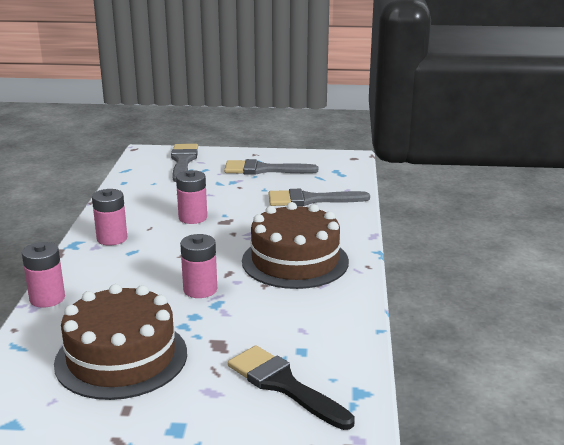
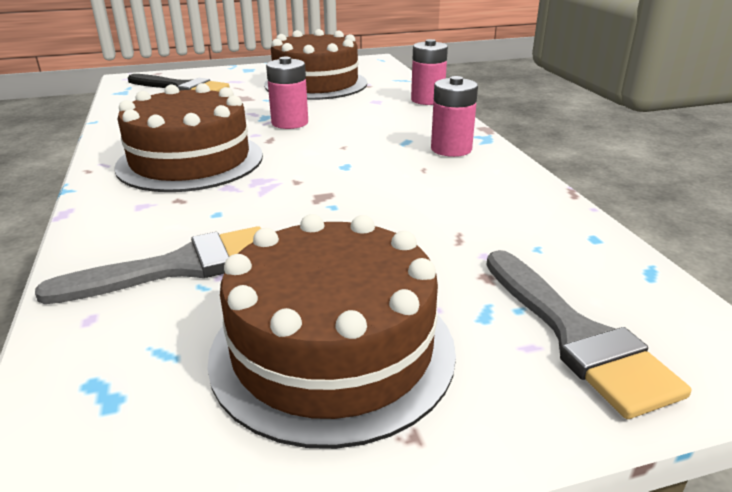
camera: 160 degrees right, 5 degrees up
pink battery [176,170,207,224] -> none
grey brush [224,159,318,175] -> brown cake [207,214,456,449]

